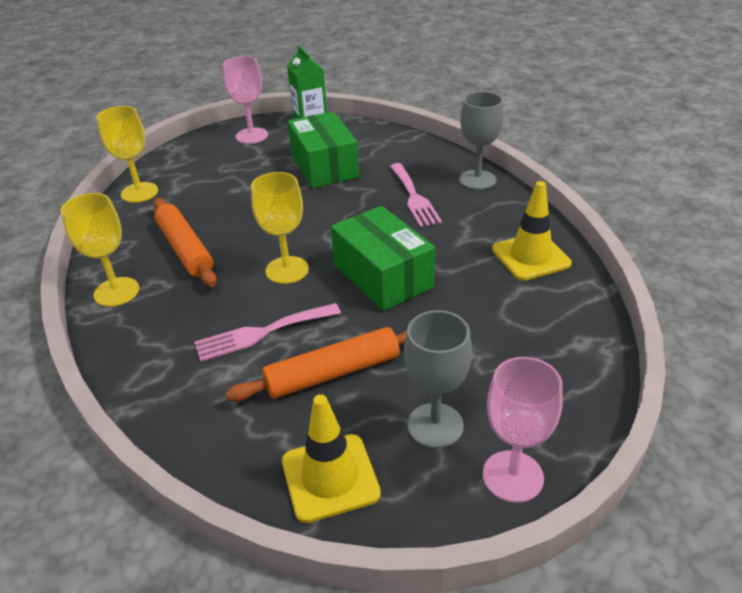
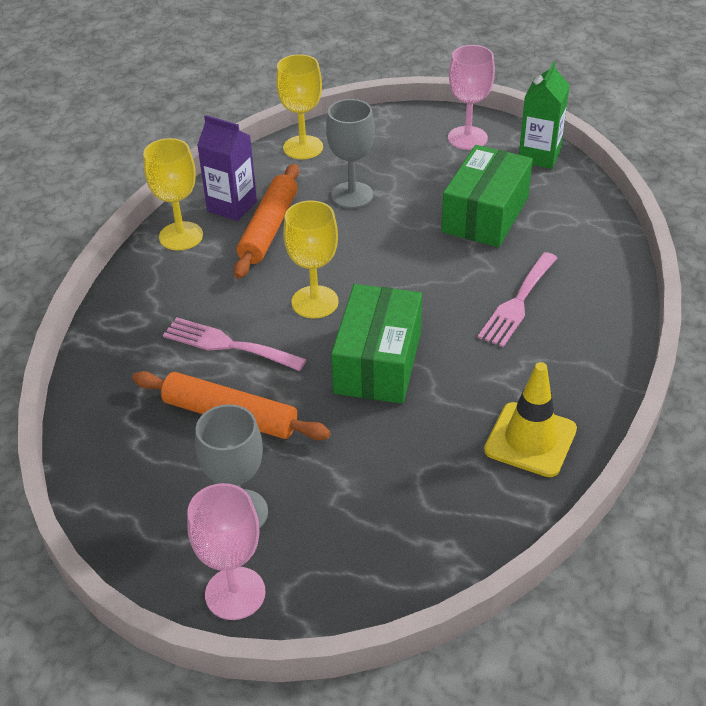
camera: 45 degrees right, 5 degrees up
yellow traffic cone [282,394,381,523] -> none
grey goblet [459,92,504,190] -> grey goblet moved to [326,99,375,208]
none -> purple carton [197,115,257,221]

